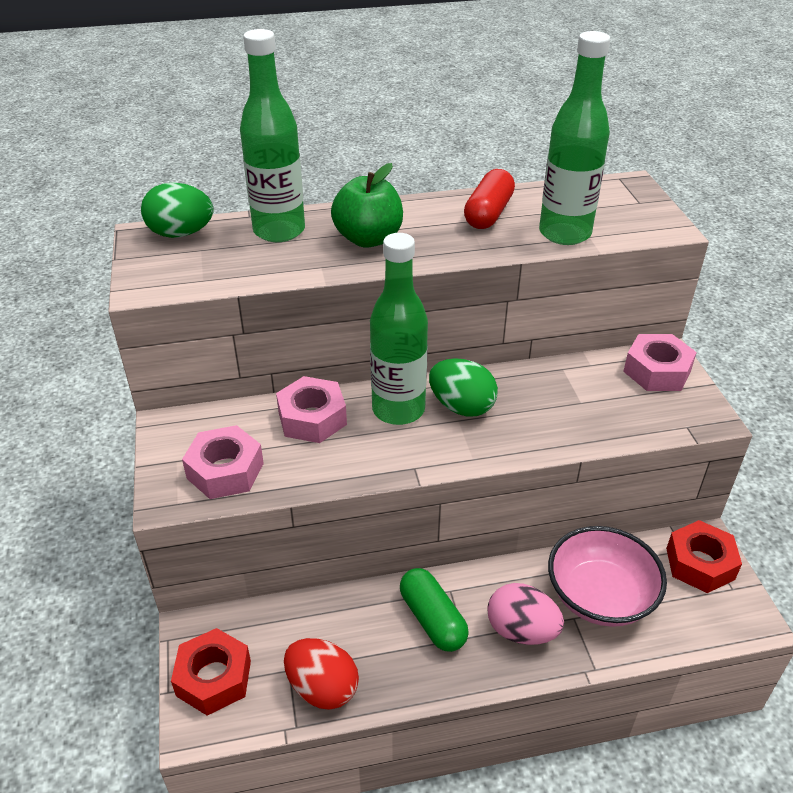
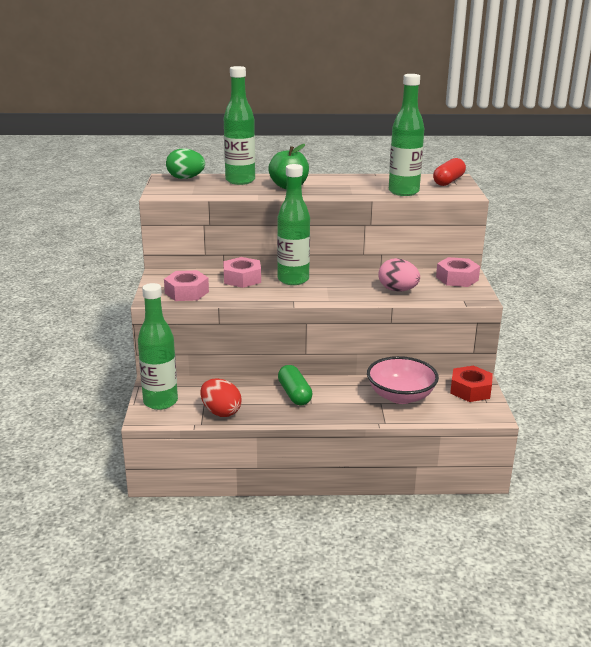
camera: 10 degrees right, 15 degrees down
red nut [171,628,251,716] -> green bottle [138,283,178,410]
green egg [429,358,498,417] -> none
red capsule [464,169,515,229] -> red capsule moved to [433,158,466,186]
pink egg [487,583,564,645] -> pink egg moved to [378,258,420,291]

